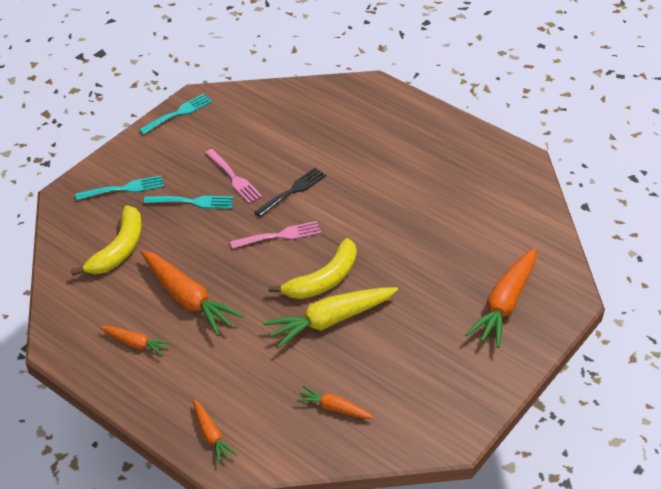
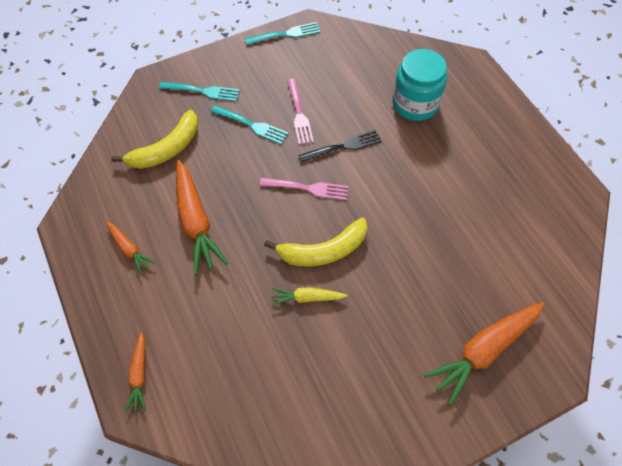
camera: 25 degrees right, 15 degrees up
yellow carrot [263,287,398,349] -> yellow carrot [272,287,347,306], size x0.53
orange carrot [296,386,374,419] -> none
none -> turquoise jar [393,49,447,121]

